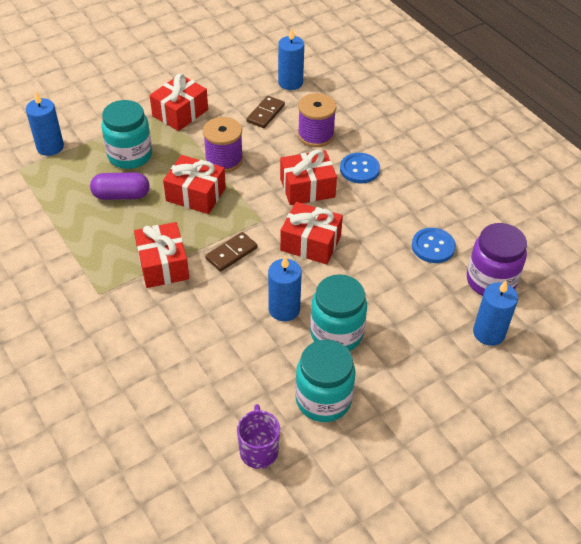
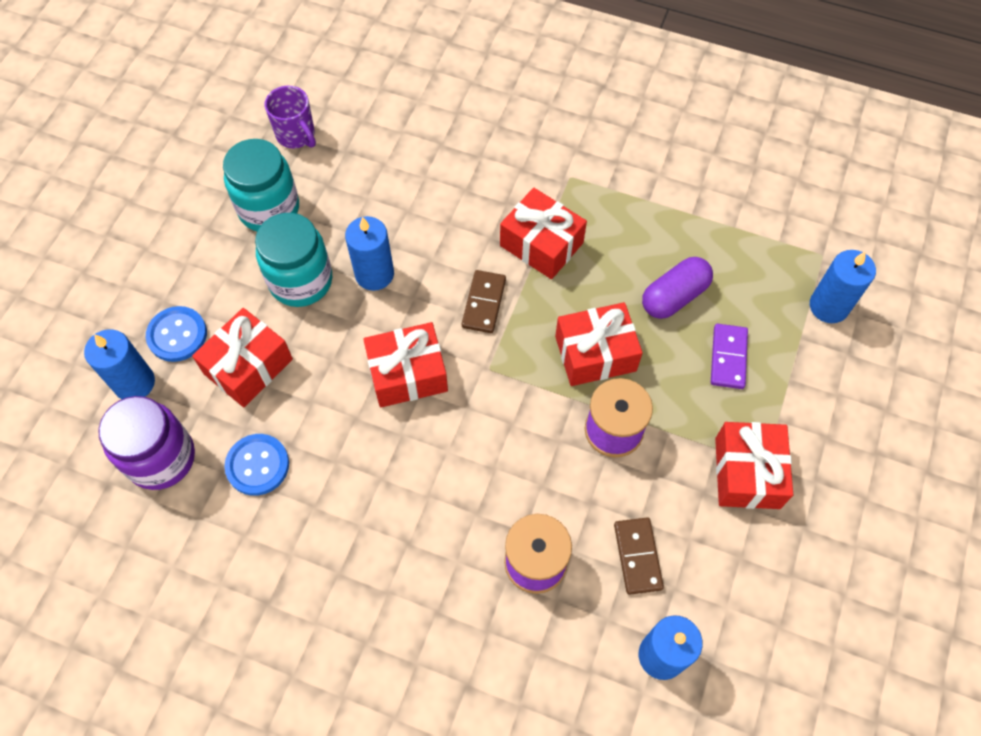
camera: 145 degrees right, 15 degrees up
turquoise jar [101,100,152,169] -> purple domino [711,324,748,389]
red gift [280,149,337,205] -> red gift moved to [192,308,293,407]
blue button [340,153,380,184] -> blue button moved to [146,306,207,362]

